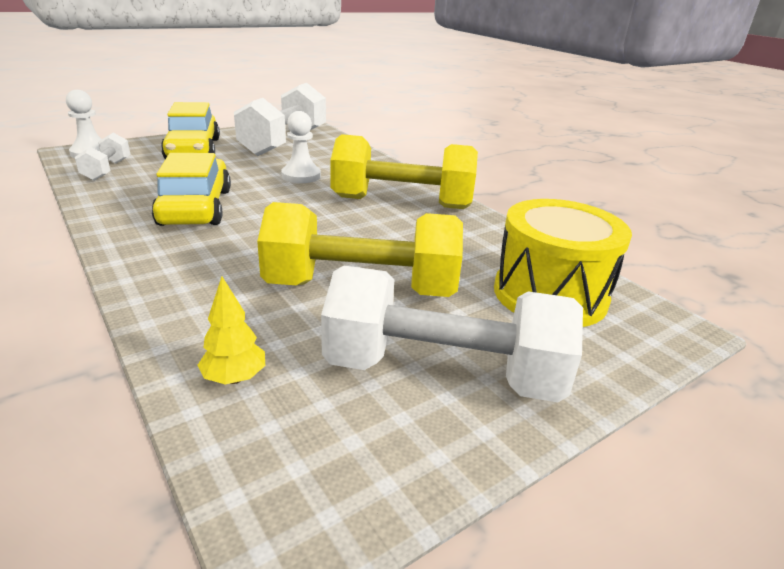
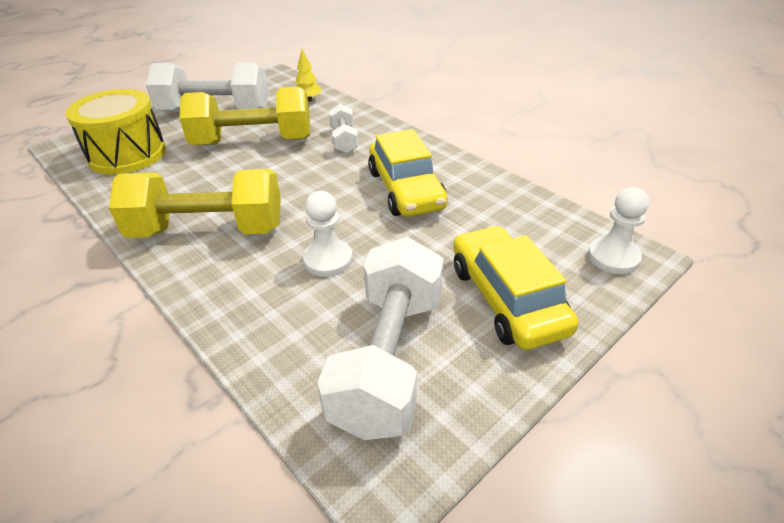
camera: 175 degrees right, 10 degrees up
white dumbbell [75,133,131,181] -> white dumbbell moved to [329,104,359,153]

